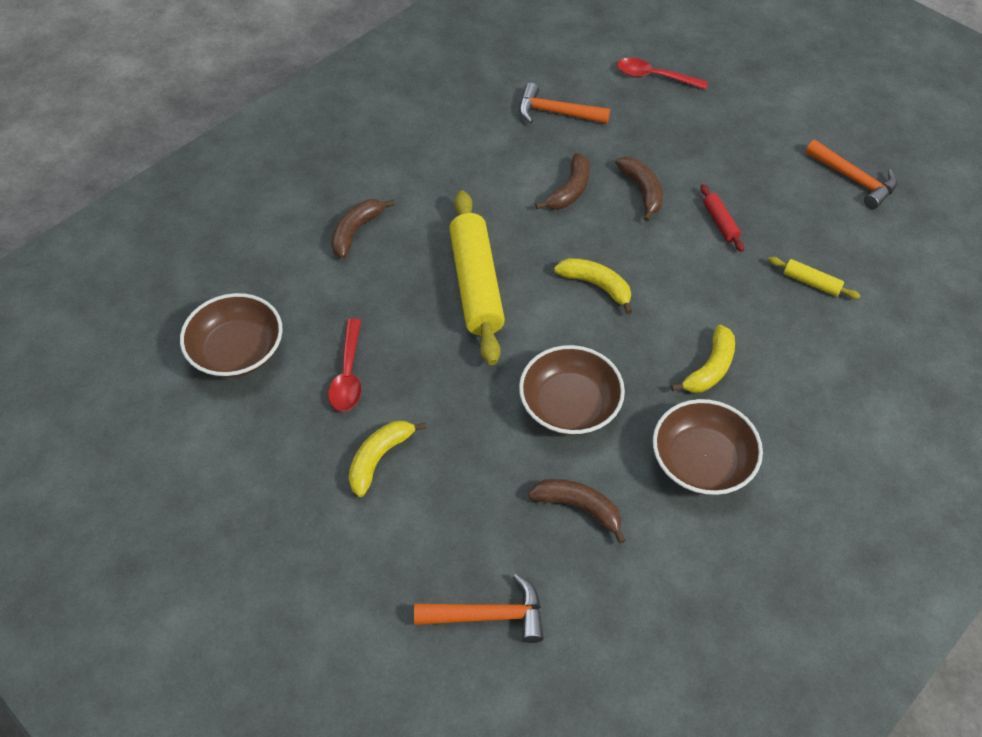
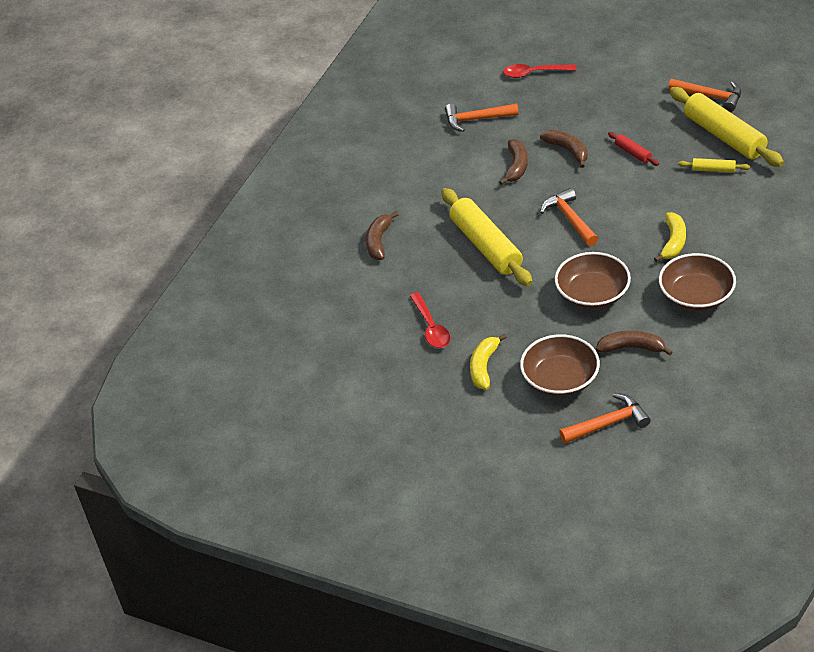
camera: 15 degrees left, 10 degrees down
brown bowl [180,293,283,378] -> brown bowl moved to [520,334,600,397]
yellow banana [554,258,633,314] -> orange hammer [540,188,598,246]
none -> yellow rolling pin [670,87,784,167]

